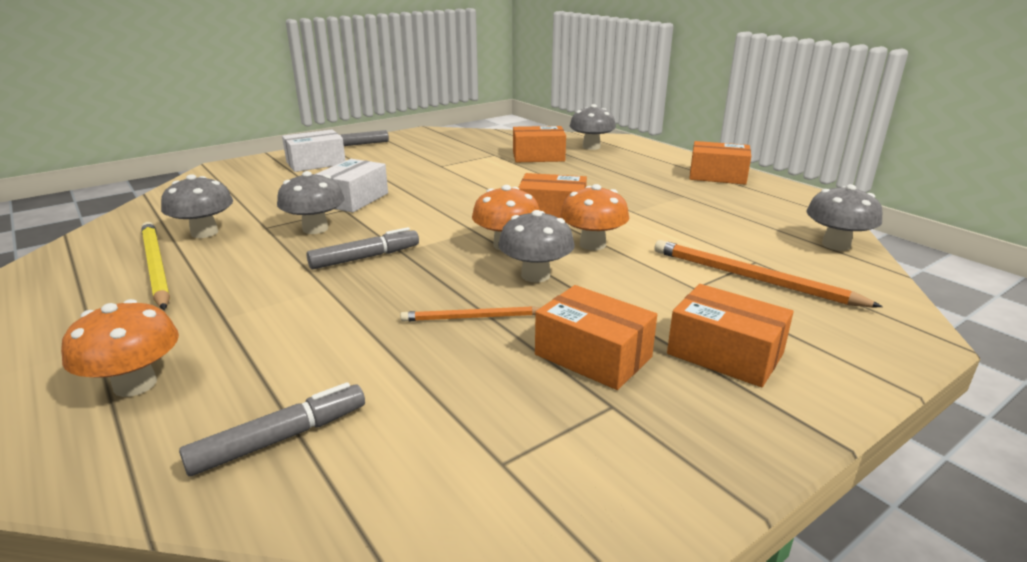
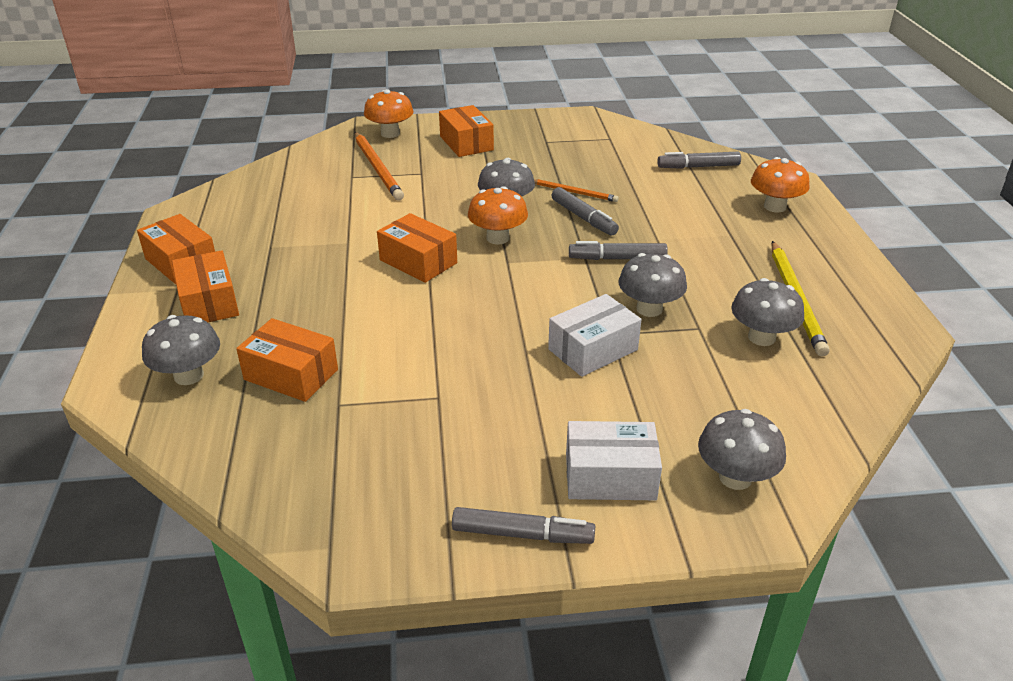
camera: 150 degrees left, 10 degrees up
orange box [535,285,657,390] -> orange box moved to [172,250,239,322]
orange mushroom [560,184,629,250] -> orange mushroom moved to [364,89,413,138]
grey mushroom [806,184,882,251] -> grey mushroom moved to [698,409,786,490]
none -> grey marker [552,187,619,235]

